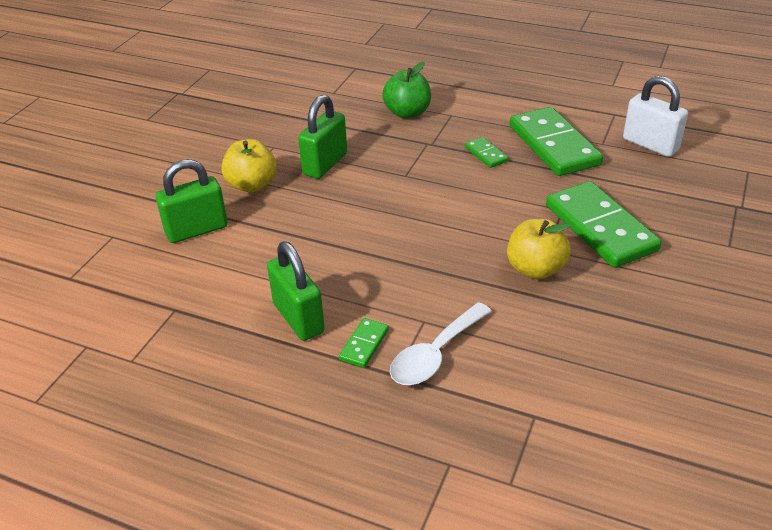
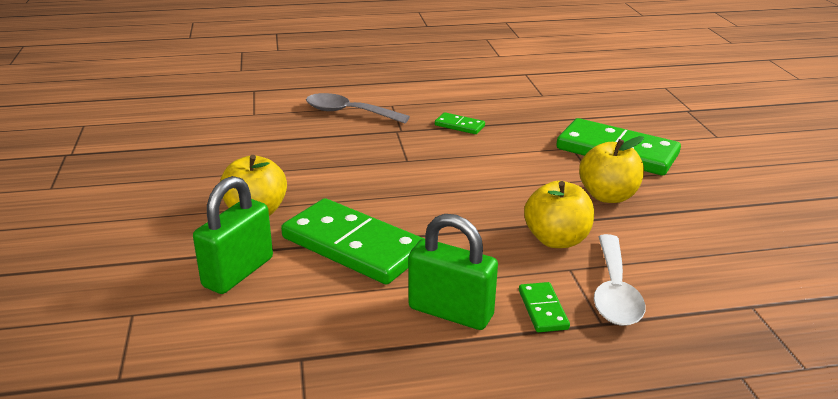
camera: 35 degrees left, 10 degrees down
green padlock [298,95,347,179] -> none
green apple [382,62,431,119] -> grey spoon [306,93,410,123]
green domino [510,107,603,176] -> green domino moved to [281,198,424,284]
white padlock [623,76,688,157] -> none
none -> yellow apple [524,181,594,248]

